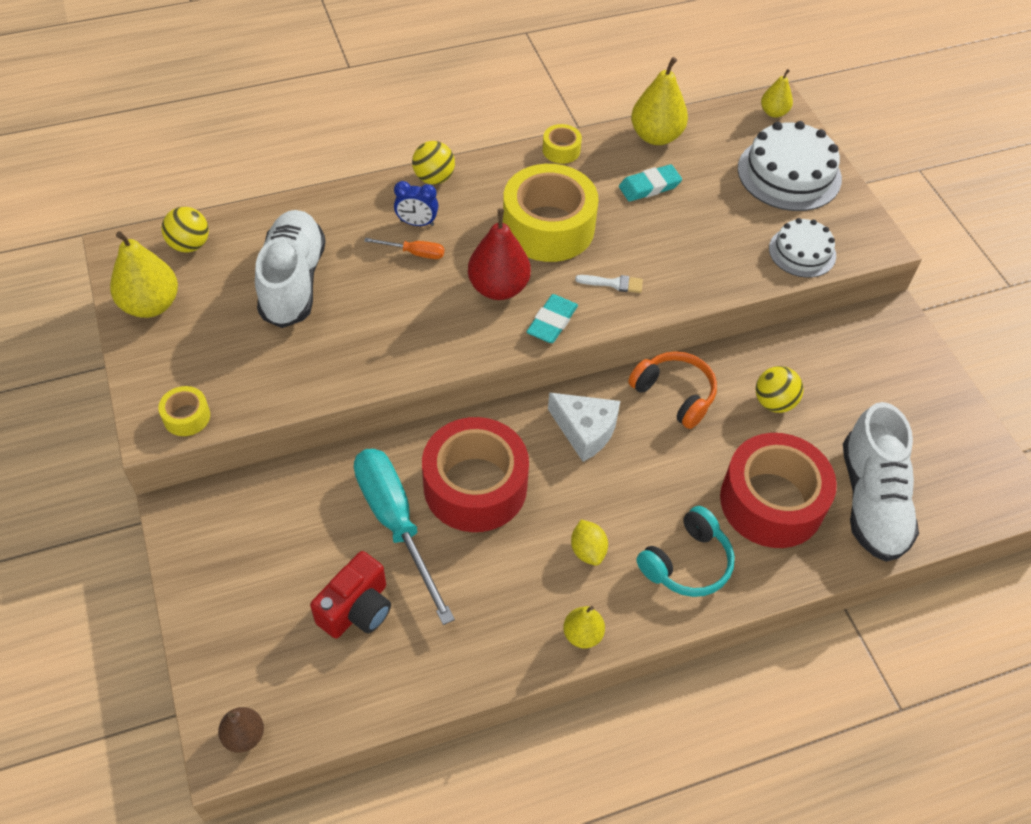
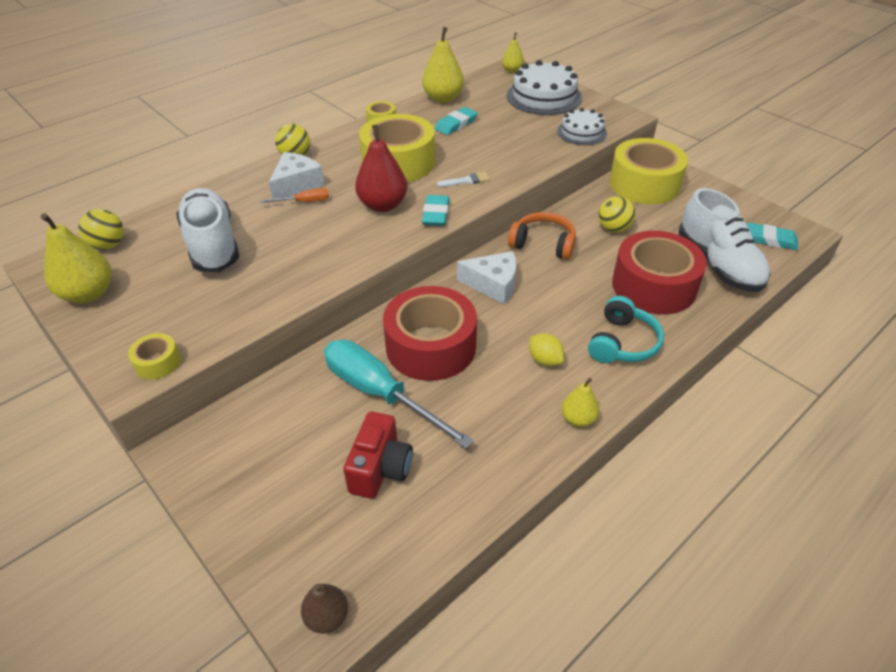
camera: 20 degrees left, 10 degrees down
blue clock [394,181,438,226] -> white cheese [269,152,325,199]
none -> yellow tape [610,138,688,204]
none -> turquoise eraser [747,223,798,250]

